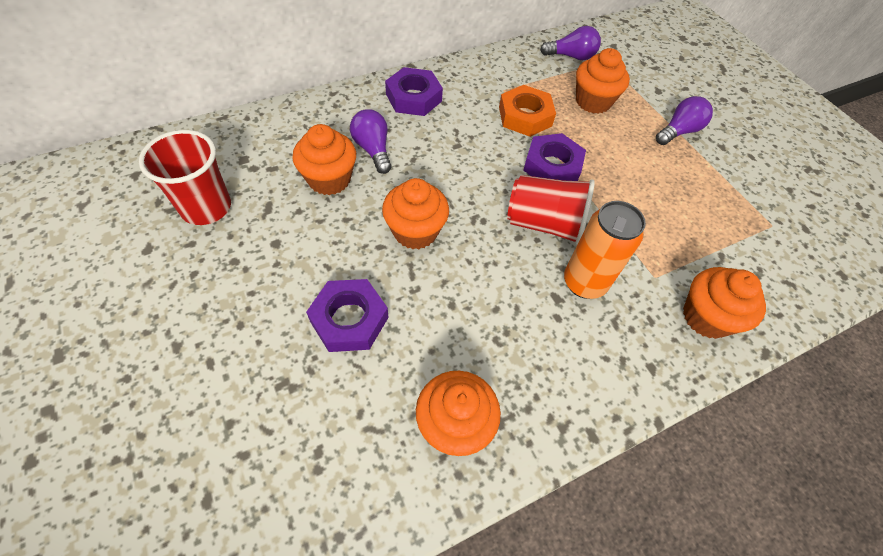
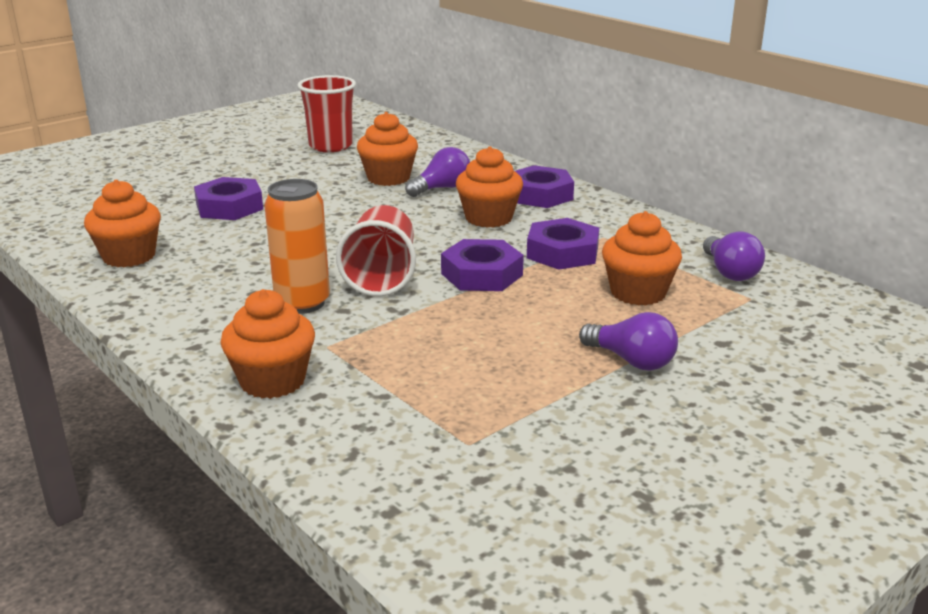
camera: 80 degrees right, 30 degrees down
orange cupcake [382,178,449,249] -> orange cupcake moved to [456,146,523,228]
orange nut [499,85,556,137] -> purple nut [527,218,599,270]

